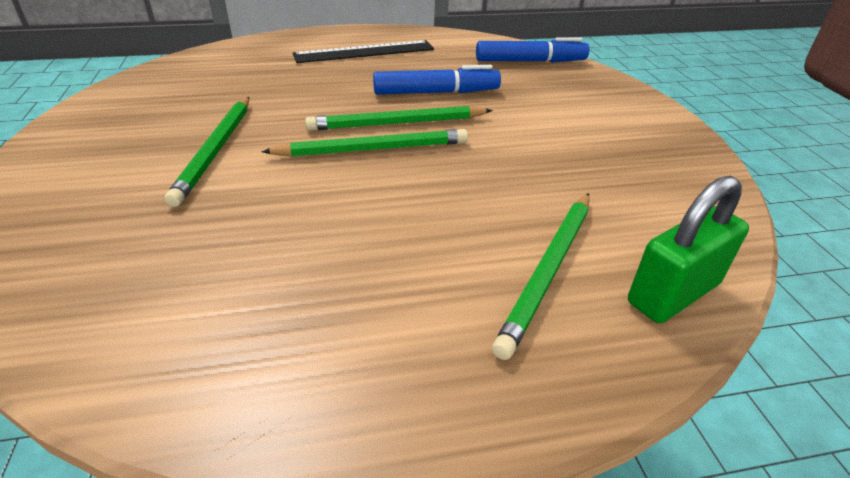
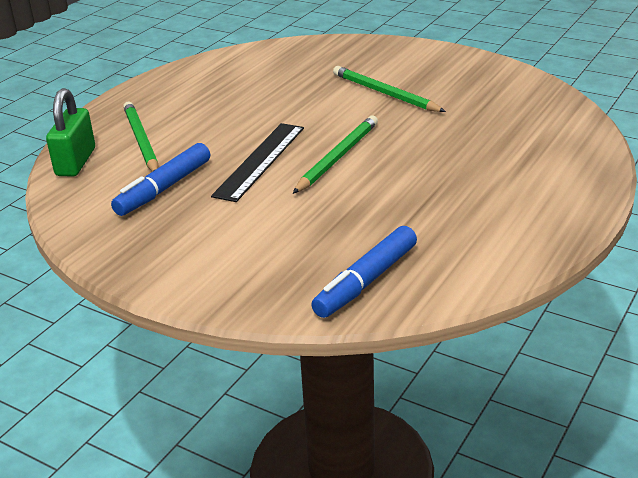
camera: 135 degrees right, 5 degrees down
green pencil [261,129,468,157] -> none
black ruler [293,40,434,63] -> black ruler moved to [211,123,304,202]
blue marker [373,65,501,95] -> blue marker moved to [111,143,210,216]

